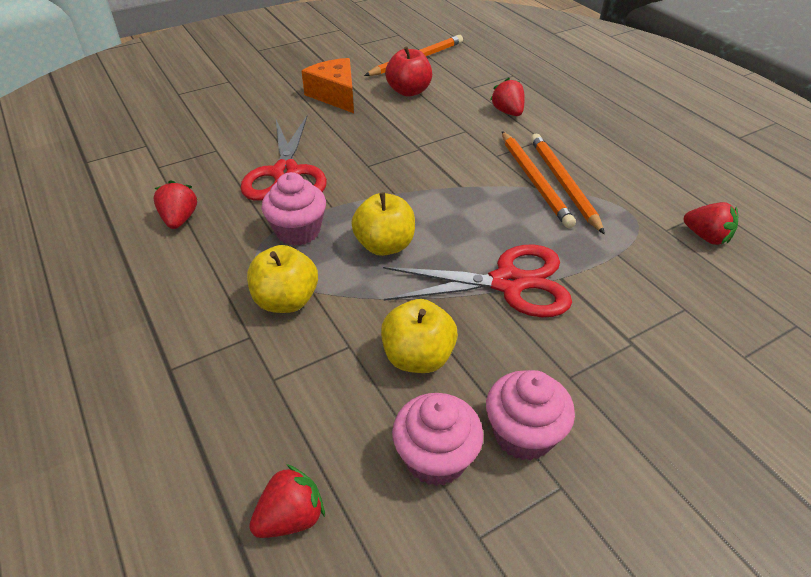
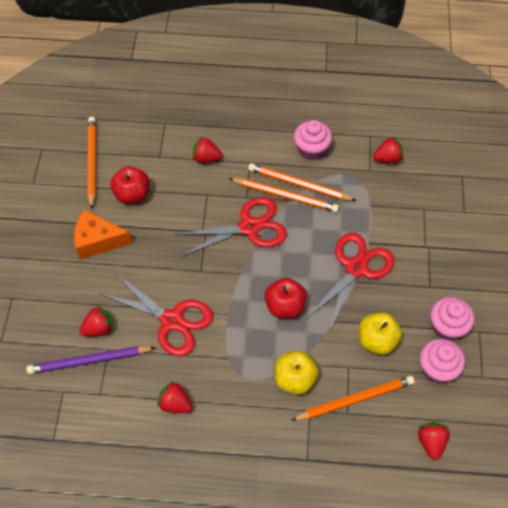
camera: 55 degrees left, 15 degrees up
pink cupcake [261,172,326,246] -> pink cupcake moved to [294,120,332,160]
yellow apple [351,192,415,256] -> red apple [265,278,307,318]
none -> purple pencil [26,346,156,374]
none -> red strawberry [79,306,113,336]
none -> red scissors [174,197,287,257]
none -> orange pencil [291,376,415,421]

